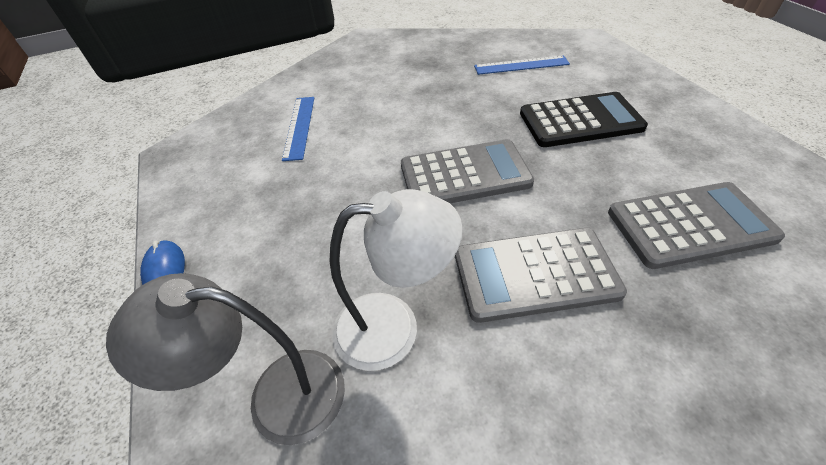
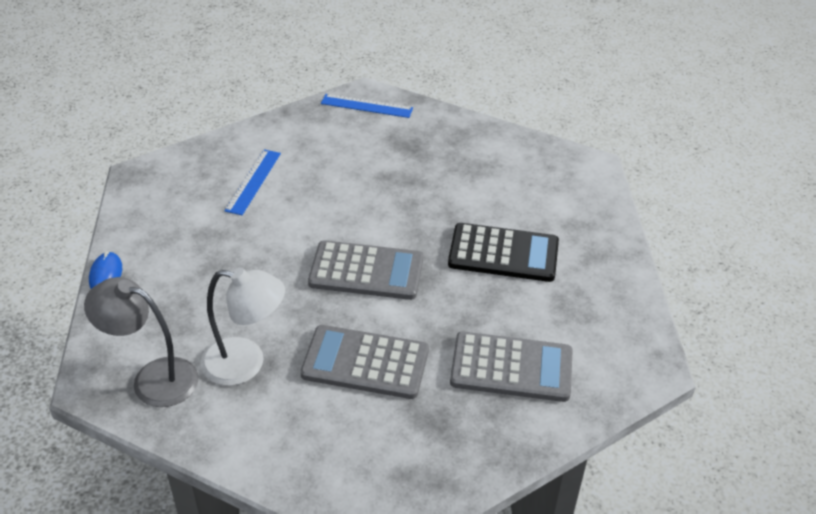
camera: 15 degrees right, 5 degrees down
blue ruler [474,56,570,75] -> blue ruler moved to [321,94,413,118]

